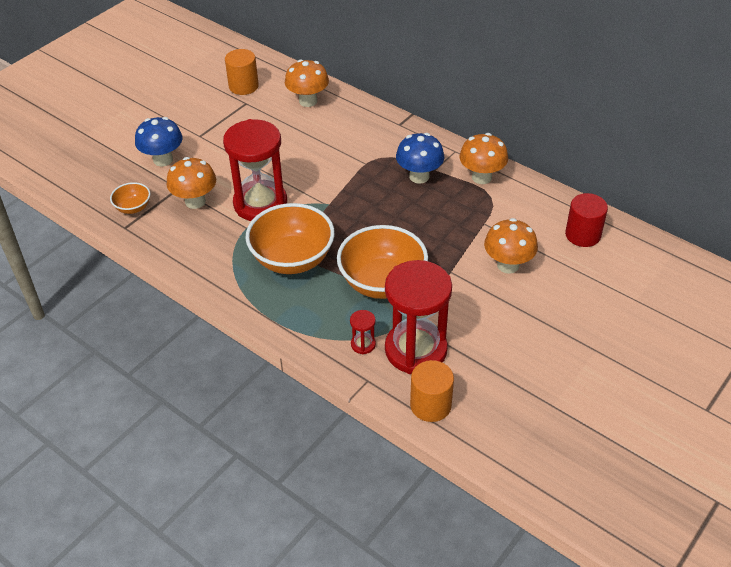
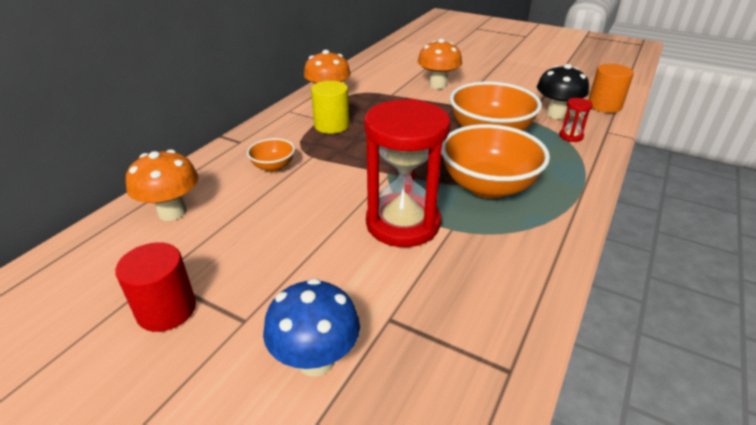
camera: 100 degrees left, 10 degrees down
orange bowl [110,182,150,214] -> orange bowl moved to [247,138,295,172]
orange mushroom [166,157,216,209] -> none
orange cylinder [225,49,259,95] -> none
red hourglass [385,260,452,374] -> black mushroom [537,64,589,119]
blue mushroom [396,133,444,184] -> yellow cylinder [311,81,349,134]
red cylinder [565,193,608,247] -> red cylinder moved to [115,242,196,332]

